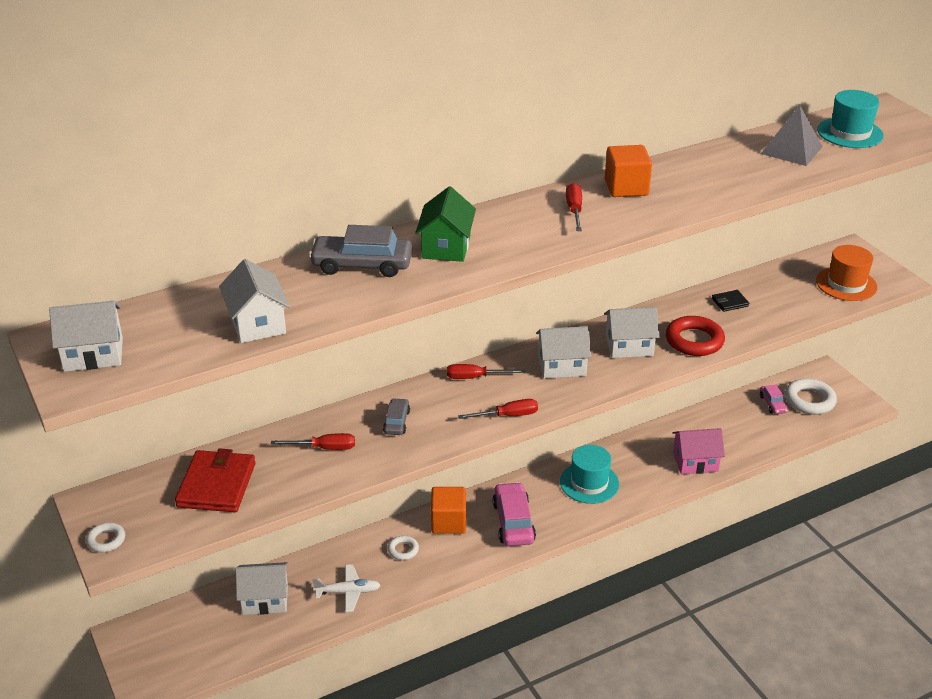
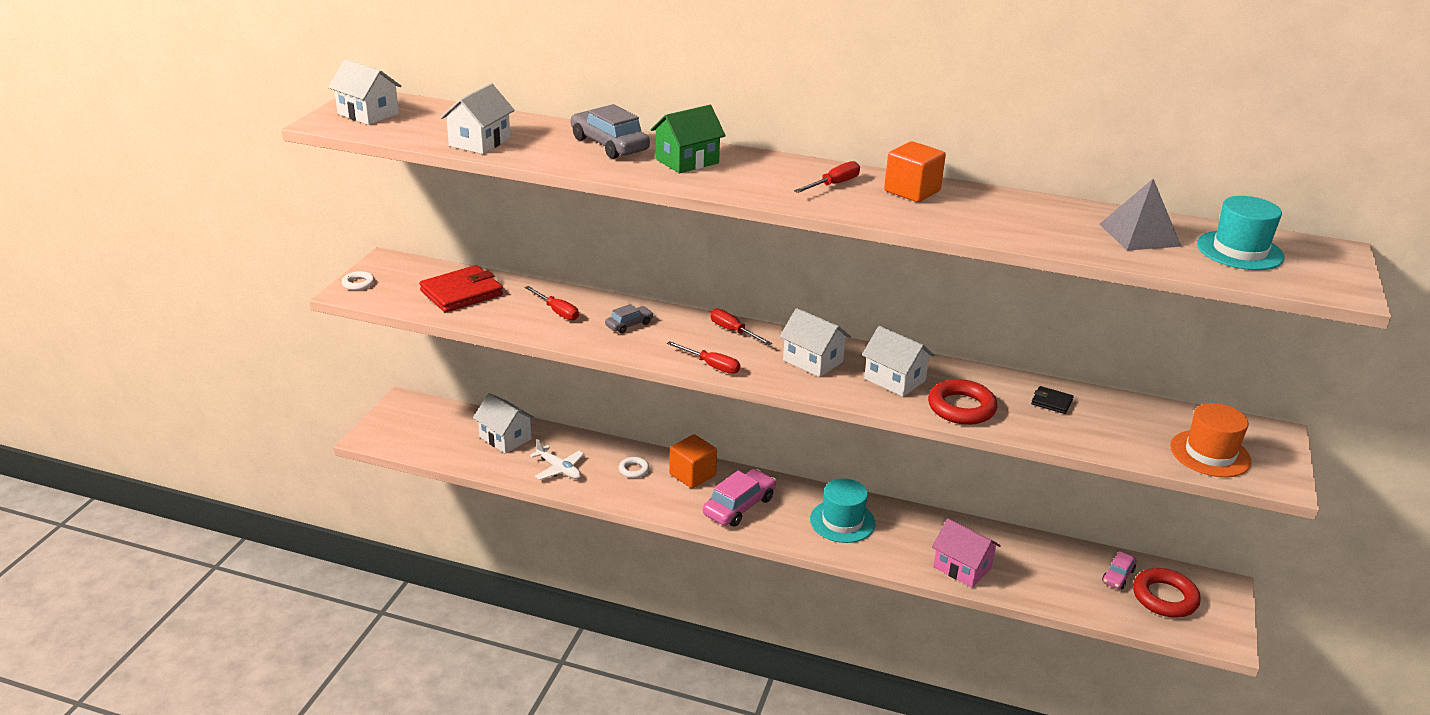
camera: 45 degrees right, 5 degrees down
white ring [785,378,837,415] -> red ring [1133,568,1201,618]

